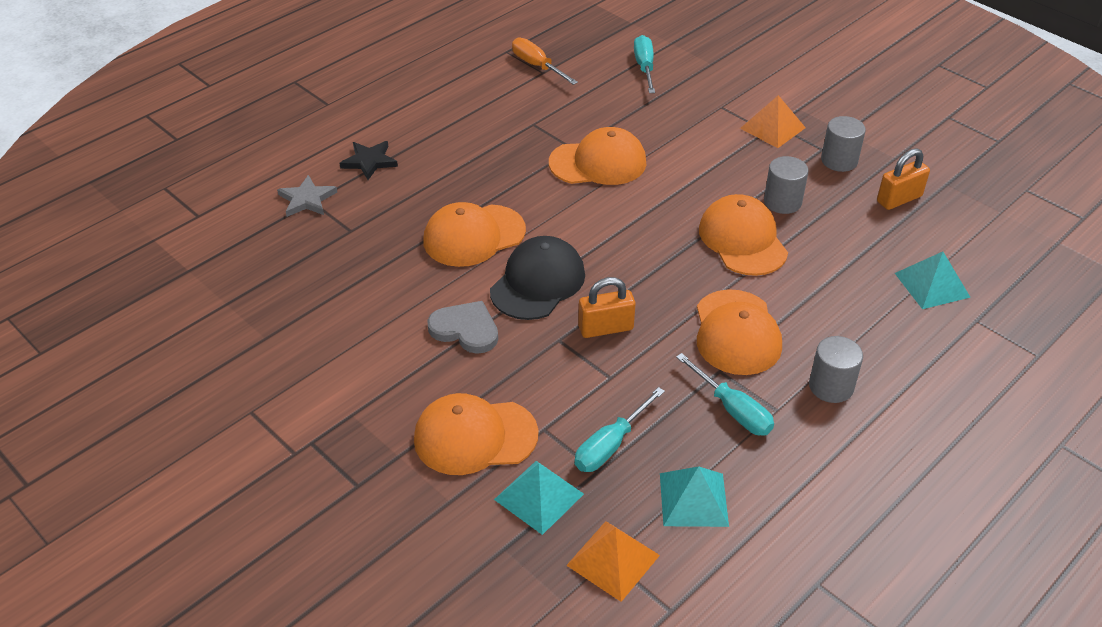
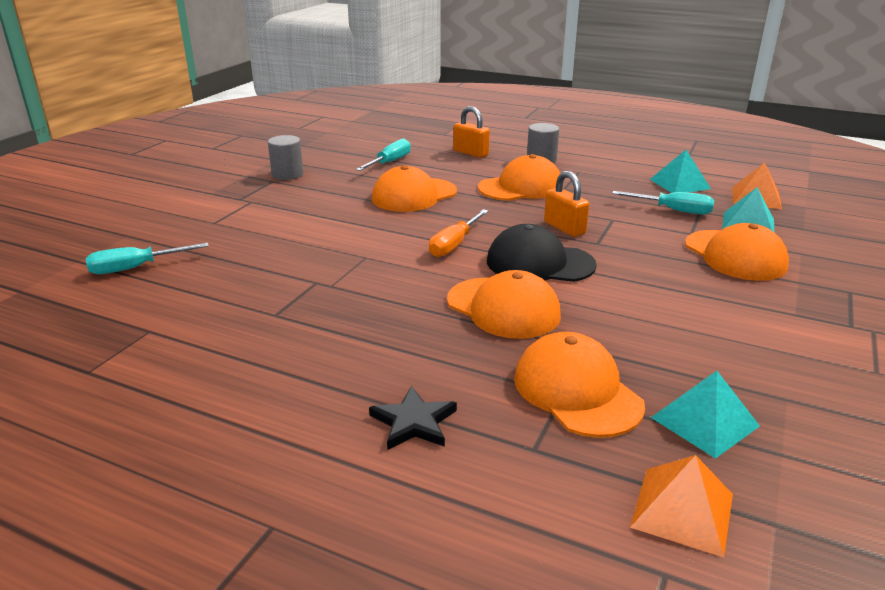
camera: 110 degrees left, 15 degrees down
grey star [277,175,337,217] -> none
grey heart [427,301,498,354] -> none
orange screwdriver [512,38,578,85] -> orange screwdriver moved to [429,209,489,257]
orange cap [549,127,646,185] -> orange cap moved to [514,332,645,438]
turquoise screwdriver [676,353,774,436] -> turquoise screwdriver moved to [355,139,411,171]
orange pyramid [740,95,806,148] -> orange pyramid moved to [630,455,733,557]
grey cylinder [764,156,809,214] -> none
orange padlock [877,148,930,210] -> orange padlock moved to [453,106,490,158]
turquoise pyramid [895,252,971,309] -> turquoise pyramid moved to [651,371,760,459]

